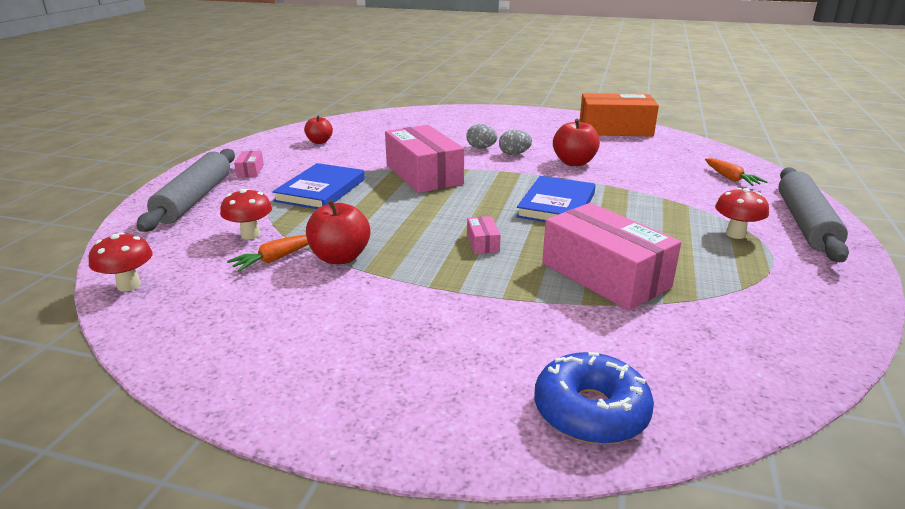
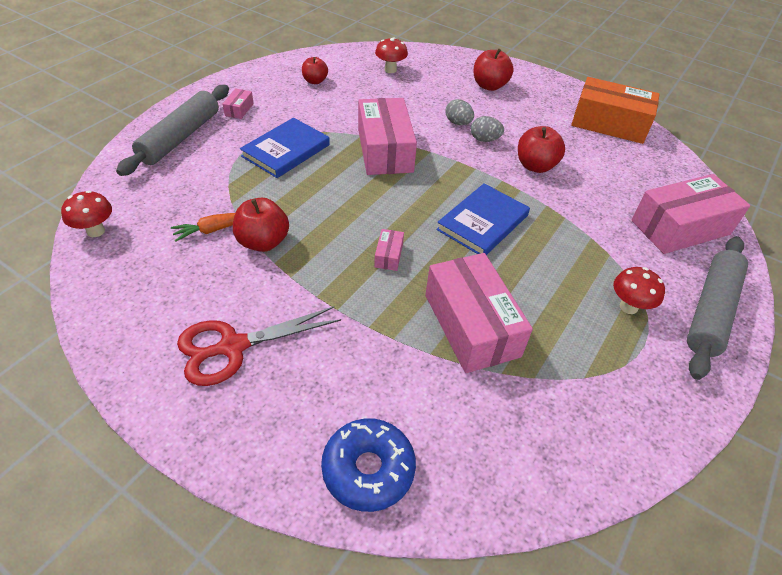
camera: 15 degrees right, 20 degrees up
red mushroom [220,189,272,240] -> red mushroom moved to [375,37,408,73]
orange carrot [705,158,767,186] -> pink box [631,174,750,254]
none -> red scissors [177,306,341,386]
none -> red apple [473,49,514,91]

